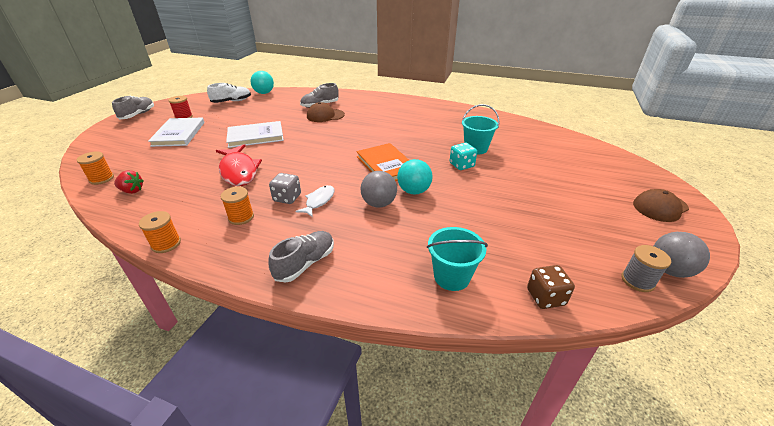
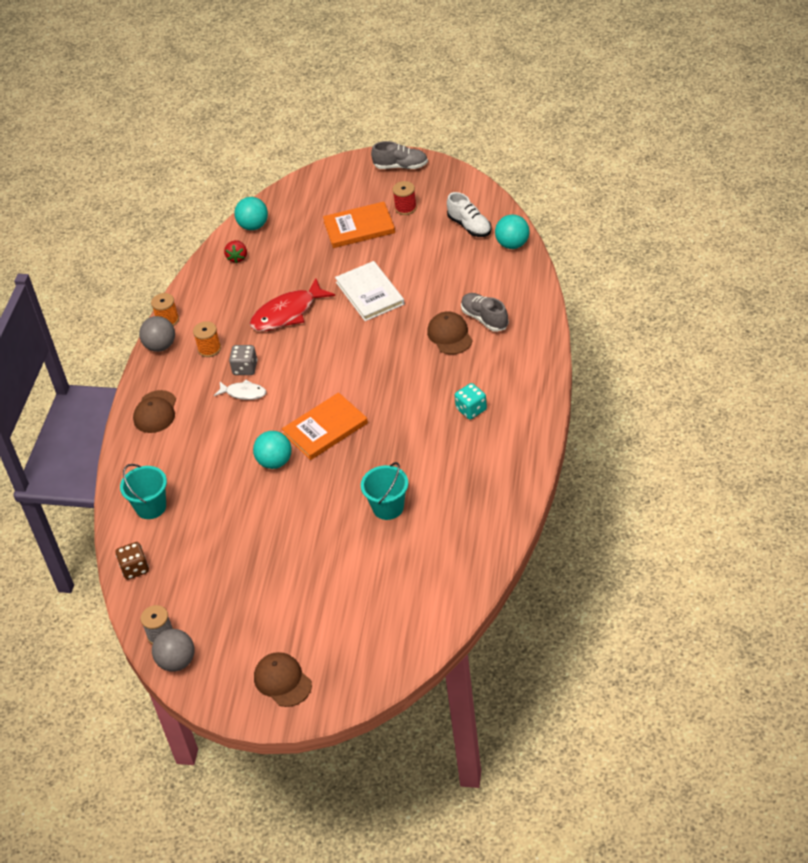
camera: 85 degrees right, 10 degrees up
orange spool [77,151,114,185] -> turquoise ball [234,197,268,230]
white book [148,118,204,147] -> orange book [323,202,395,248]
grey shoe [268,231,334,283] -> brown cap [133,390,176,433]
grey ball [361,171,397,208] -> grey ball moved to [139,316,175,352]
turquoise dice [450,143,477,170] -> turquoise dice moved to [455,383,487,420]

